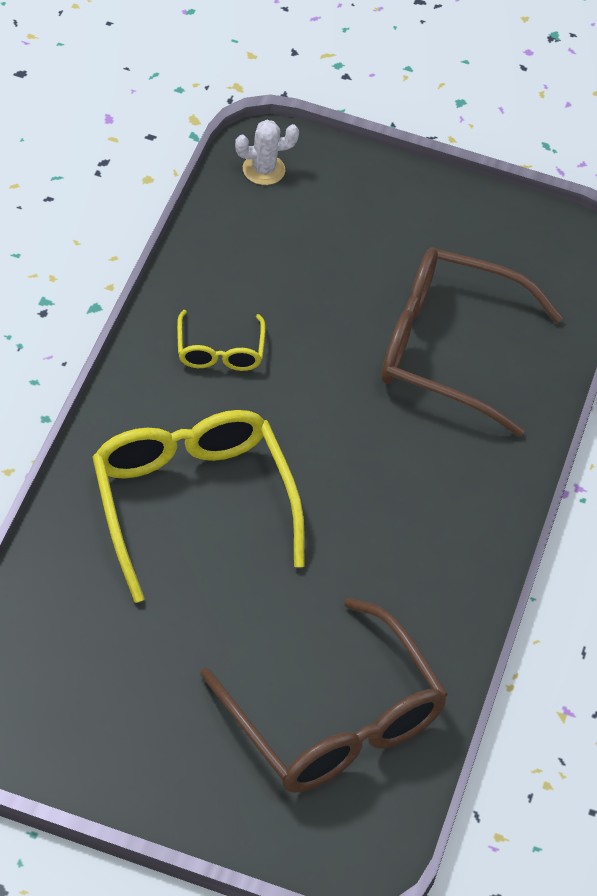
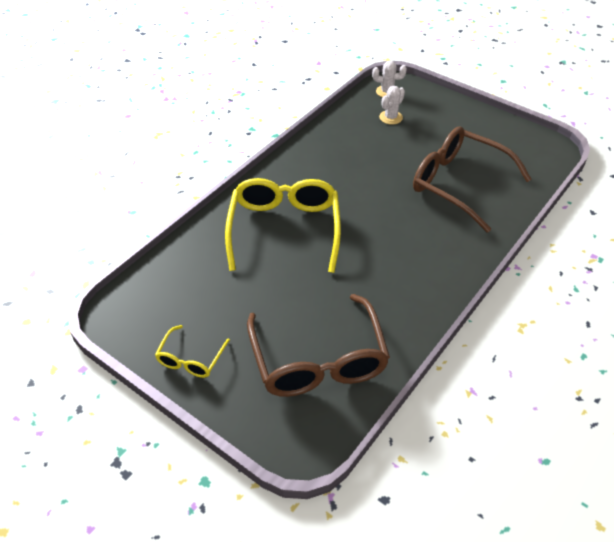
camera: 25 degrees right, 5 degrees down
yellow glasses [177,310,266,371] -> yellow glasses moved to [155,325,230,378]
none -> white cactus [379,86,405,125]

